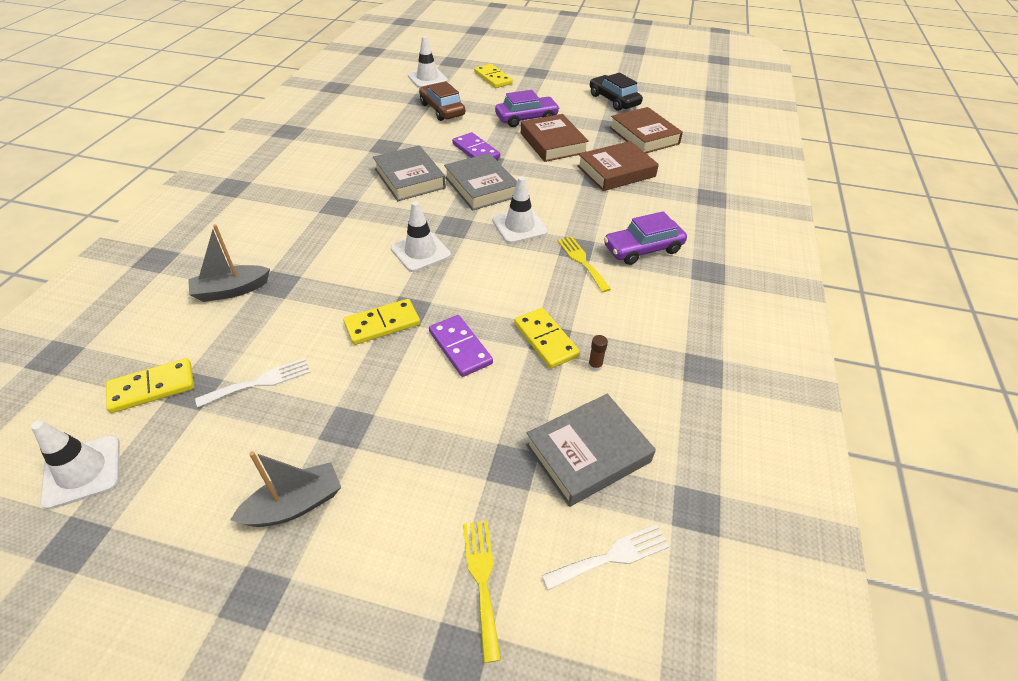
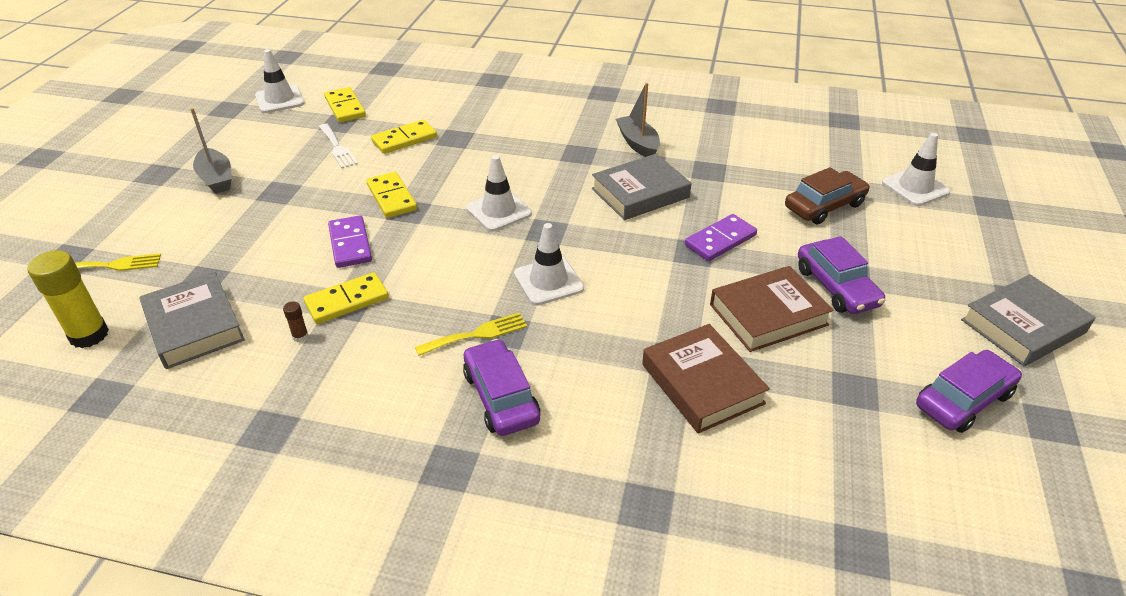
camera: 90 degrees right, 5 degrees down
grey boat [188,224,270,302] -> grey boat moved to [616,83,660,157]
purple domino [429,315,493,377] -> purple domino turned 75 degrees counterclockwise [328,215,372,268]
grey book [444,153,517,210] -> grey book moved to [961,274,1096,366]
yellow domino [474,64,513,88] -> yellow domino moved to [371,120,437,154]
white fork [542,525,670,591] -> yellow glue stick [28,250,109,348]
black car [590,73,643,111] -> purple car [916,350,1022,433]
brown book [609,107,683,153] -> none

